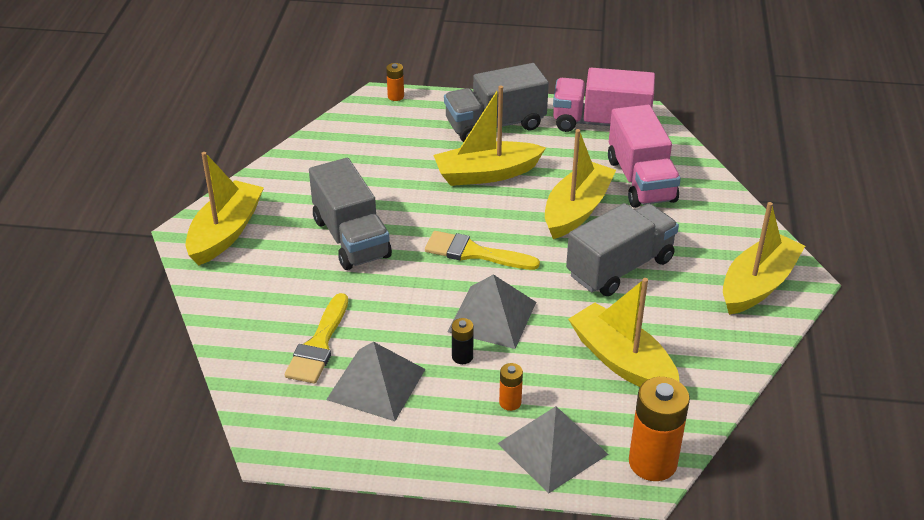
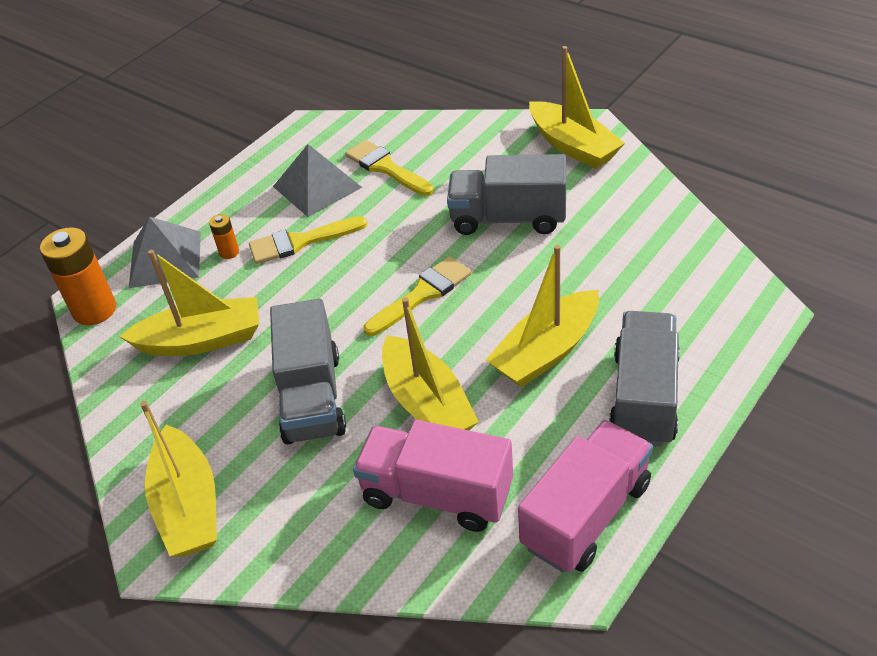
camera: 125 degrees right, 5 degrees up
orange battery [386,63,404,101] -> none
yellow boat [434,85,546,186] -> yellow boat turned 150 degrees counterclockwise [486,245,599,387]
grey pyramid [448,274,536,349] -> none
black battery [452,318,474,364] -> yellow brush [249,216,367,264]

